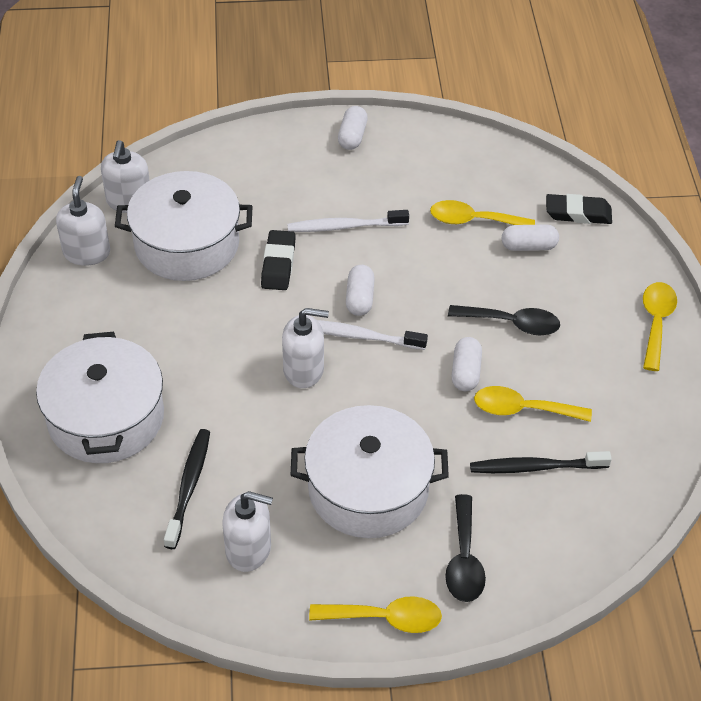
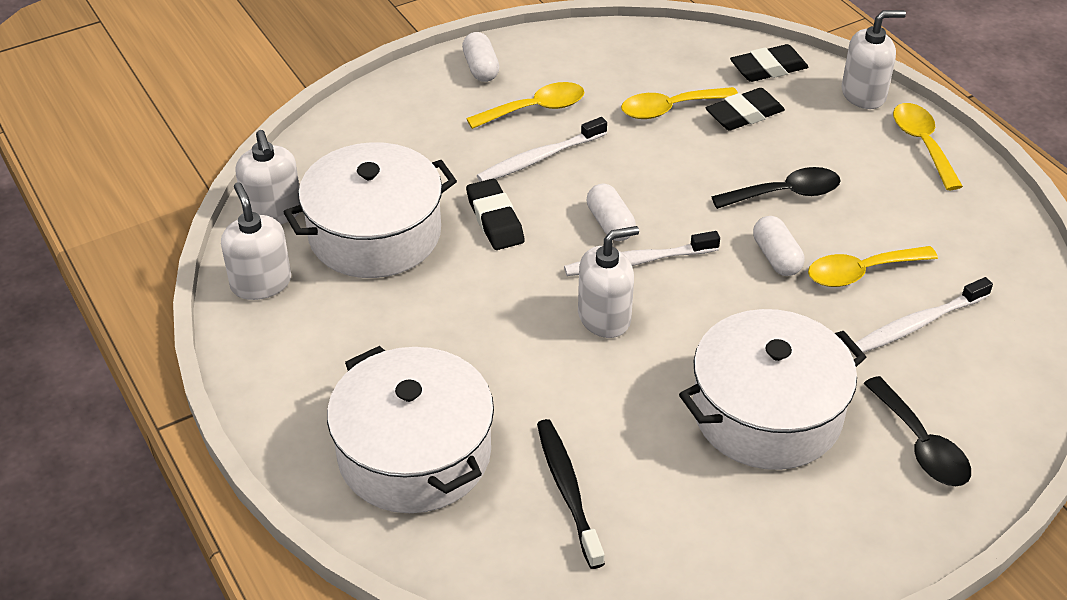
camera: 25 degrees left, 5 degrees down
white soap dispenser [222,491,273,572] -> white soap dispenser moved to [841,10,906,109]
yellow spoon [309,596,442,633] -> yellow spoon moved to [466,82,585,129]
black toothbrush [470,451,612,473] -> white toothbrush [855,277,993,353]
white capsule [502,224,559,251] -> black eraser [706,88,785,130]

